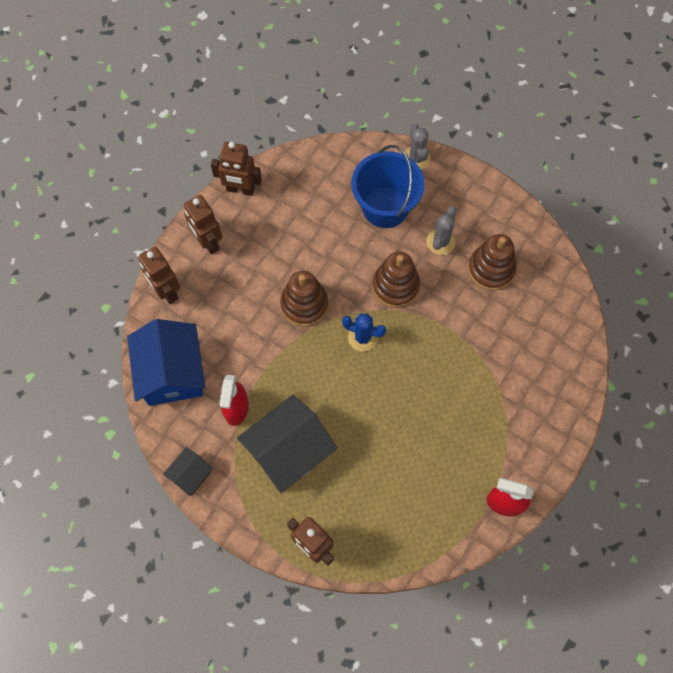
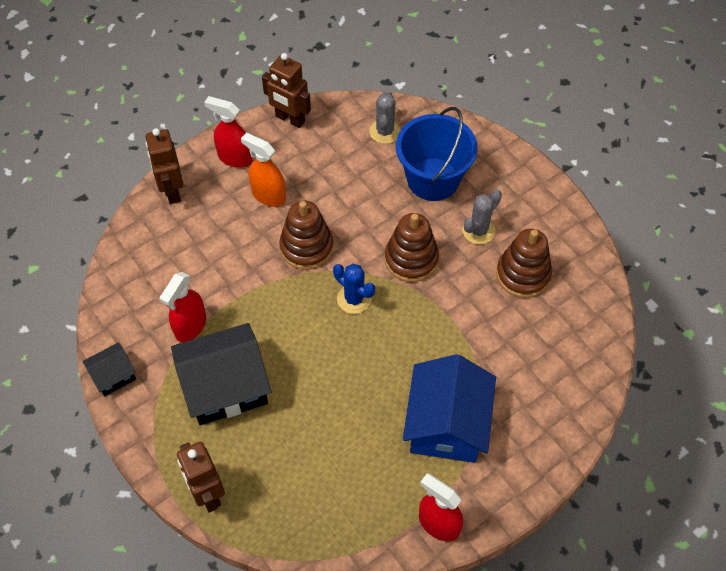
camera: 20 degrees right, 10 degrees down
blue house [127,319,205,406] -> blue house moved to [403,354,496,463]
brown robot [184,195,222,254] -> red spray bottle [204,96,253,168]
grey cactus [405,124,431,170] -> grey cactus moved to [369,91,401,144]
none -> orange spray bottle [241,133,286,207]

